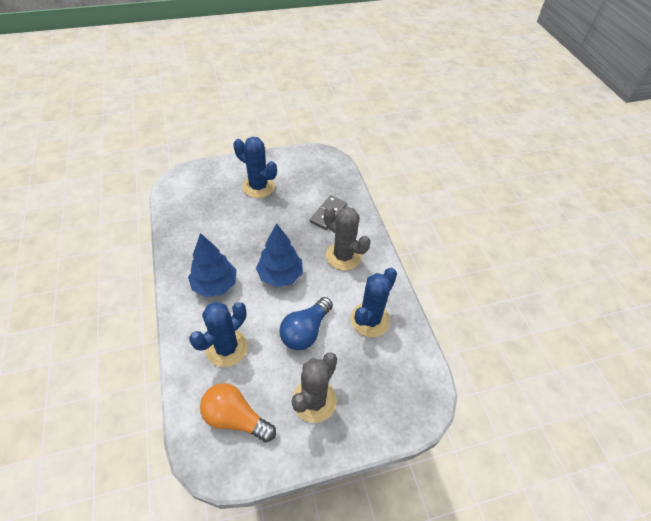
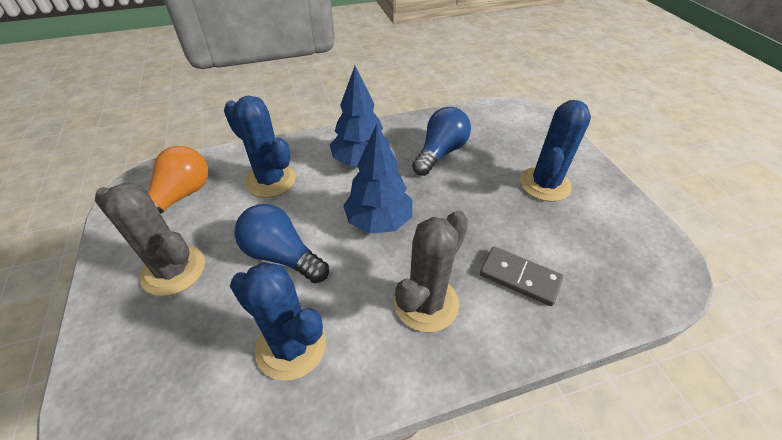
camera: 90 degrees right, 5 degrees down
none -> blue light bulb [412,107,471,176]

